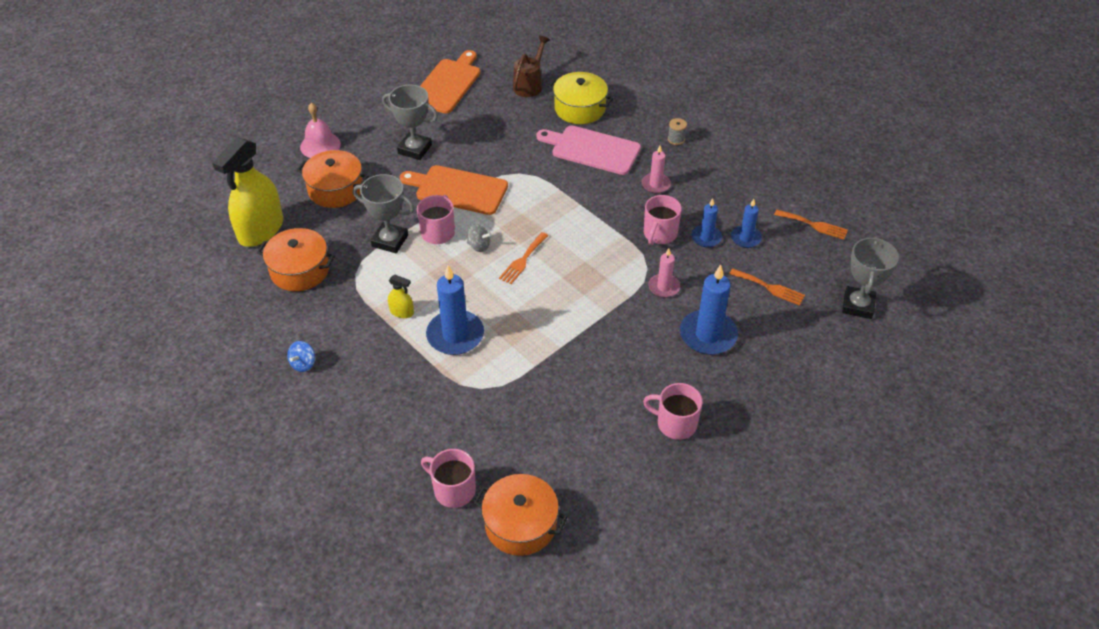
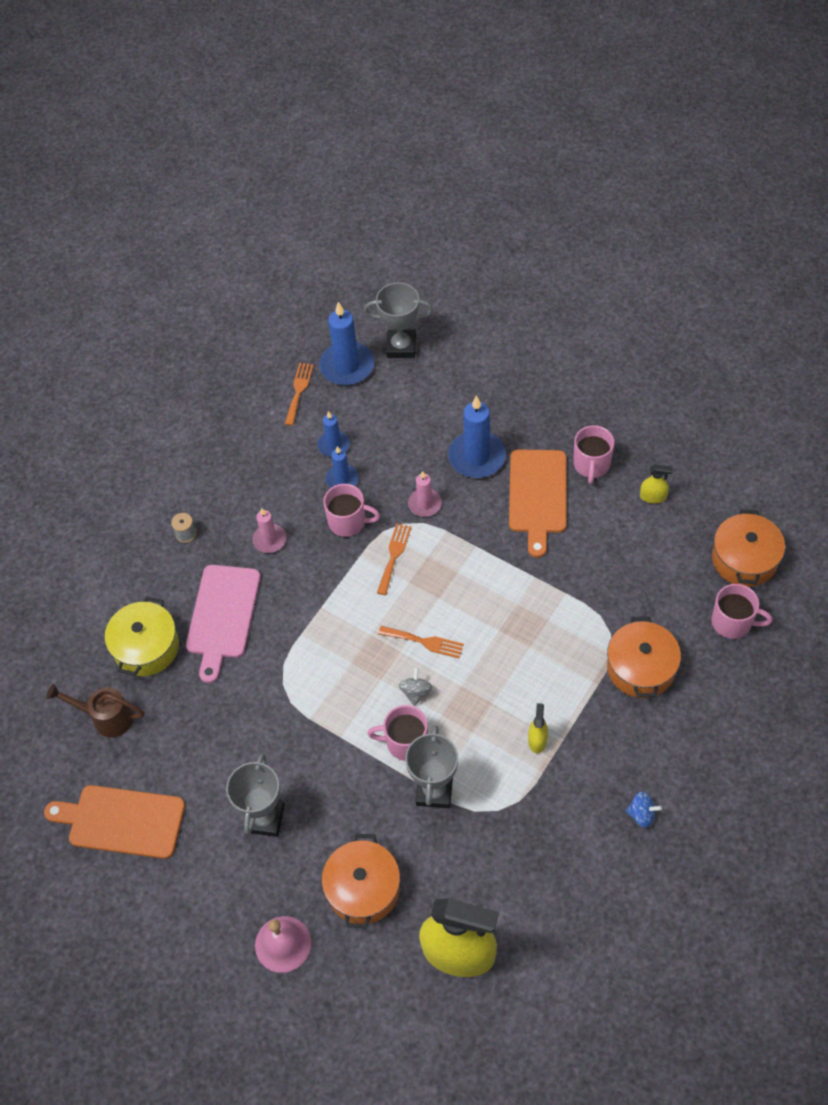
camera: 100 degrees left, 10 degrees up
orange pot [257,228,335,291] -> orange pot moved to [607,617,681,698]
orange cutting board [400,165,508,215] -> orange cutting board moved to [509,449,566,558]
pink mug [421,449,476,508] -> pink mug turned 90 degrees counterclockwise [712,584,773,639]
blue candle [426,265,484,355] -> blue candle moved to [319,302,374,385]
orange fork [729,268,805,306] -> orange fork moved to [377,523,412,595]
none -> yellow spray bottle [640,464,673,503]

